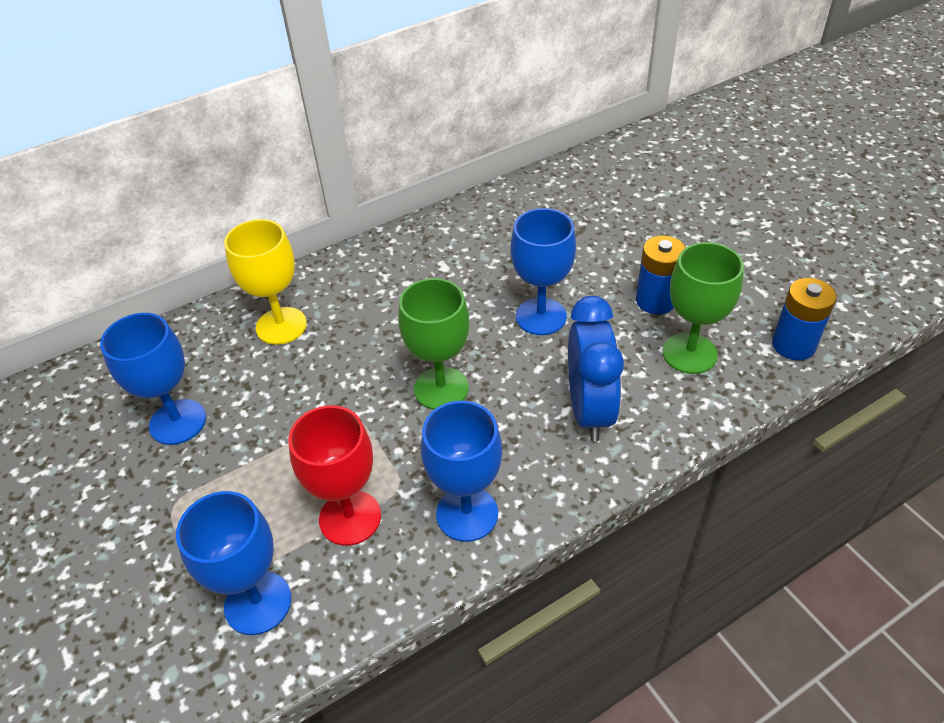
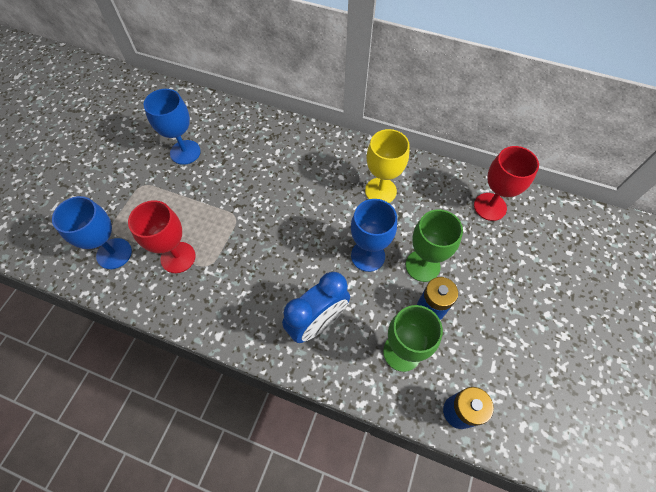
camera: 50 degrees right, 15 degrees up
yellow goblet [224,219,307,345] -> yellow goblet moved to [365,129,410,203]
green goblet [398,278,469,410] -> green goblet moved to [406,209,463,282]
blue goblet [421,401,502,542] -> none
none -> red goblet [474,146,539,221]

